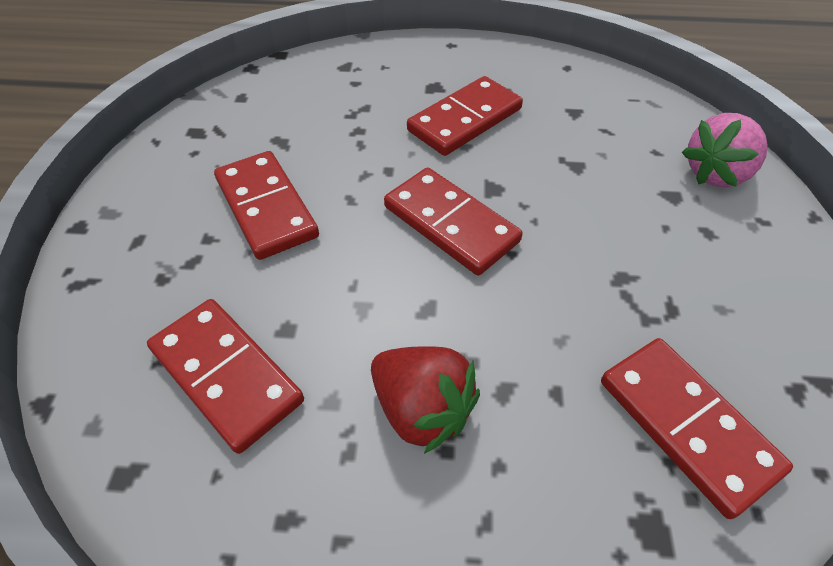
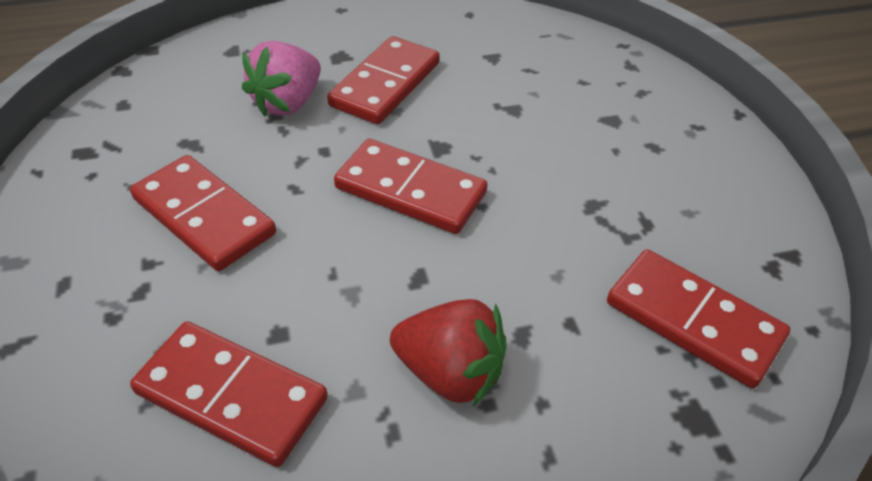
camera: 20 degrees left, 5 degrees down
pink strawberry [682,113,768,187] -> pink strawberry moved to [242,41,321,117]

